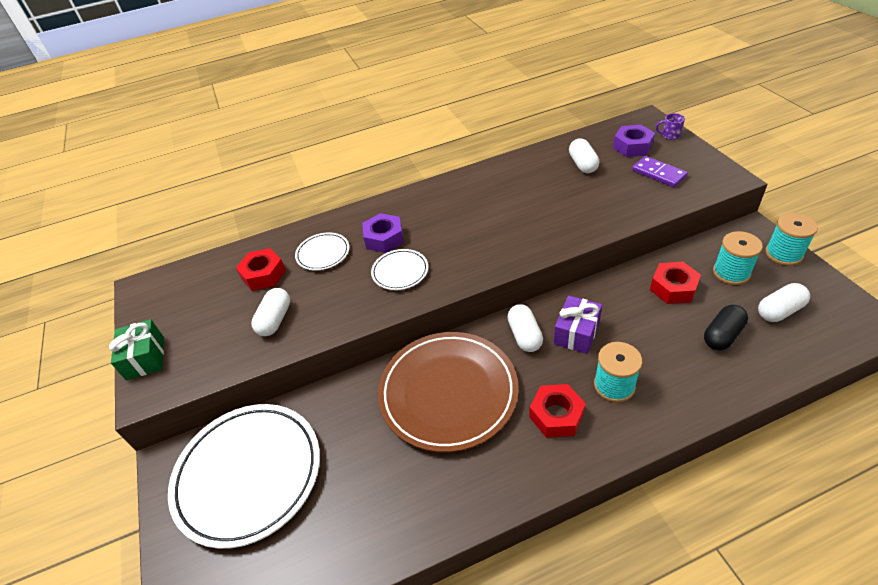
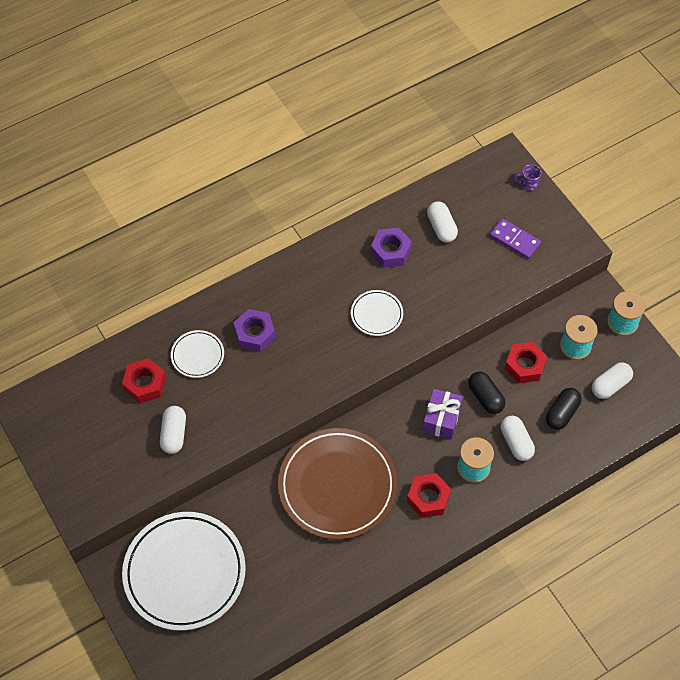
camera: 15 degrees left, 15 degrees up
green gift [109,319,164,380] -> none
white plate [371,249,428,290] -> white plate moved to [351,290,403,336]
white capsule [507,304,543,352] -> white capsule moved to [501,416,535,461]
purple nut [613,125,655,157] -> purple nut moved to [370,228,412,268]
none -> black capsule [468,372,505,414]

